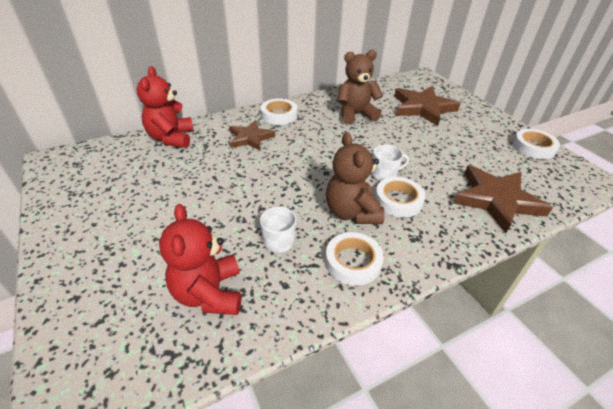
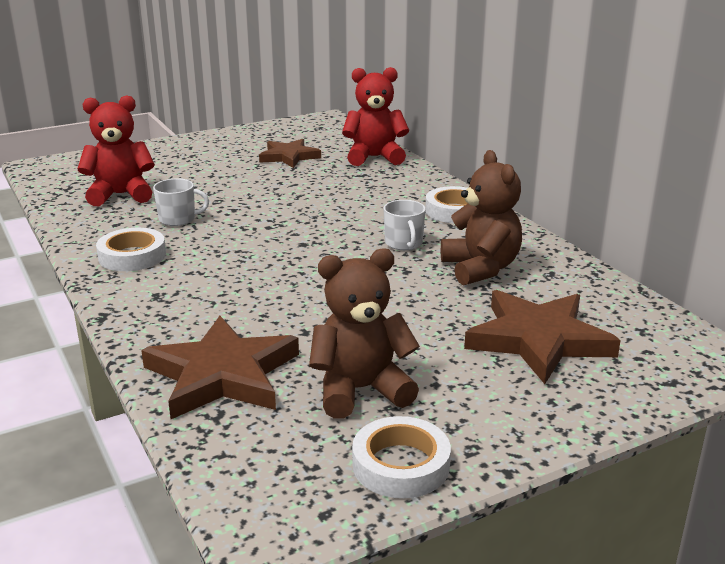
camera: 90 degrees right, 15 degrees down
brown star [229,120,275,151] -> brown star moved to [259,139,321,168]
brown teddy bear [326,132,385,224] -> brown teddy bear moved to [309,248,420,419]
white mug [371,144,409,181] -> white mug moved to [383,200,426,250]
white tape [375,177,426,217] -> none

